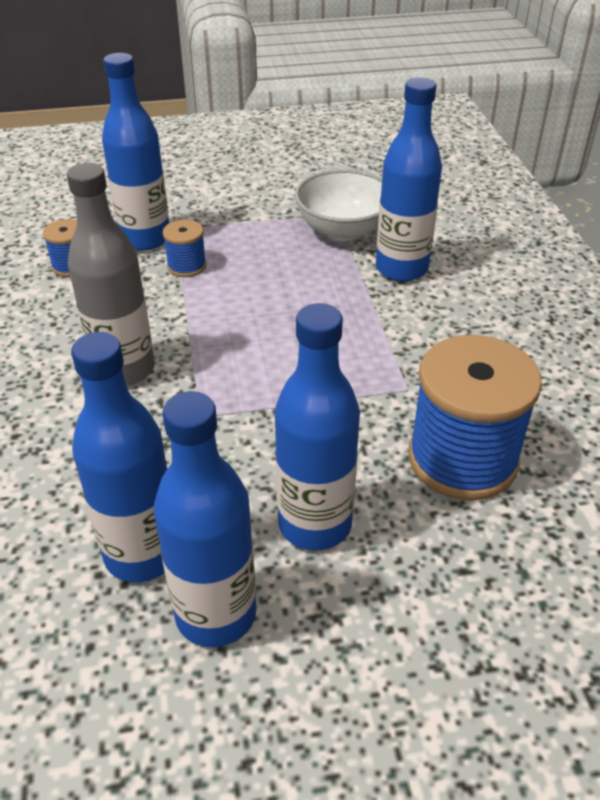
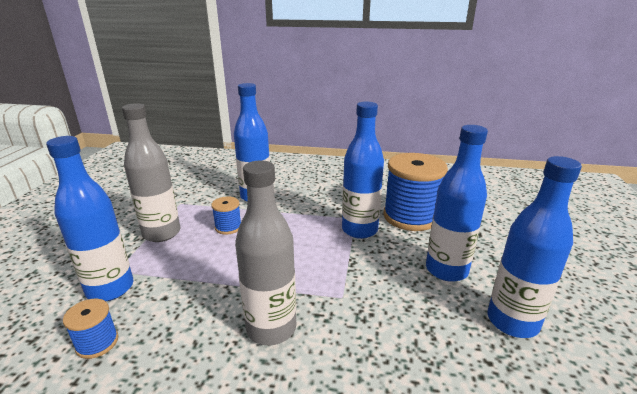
camera: 70 degrees left, 15 degrees down
blue bottle [71,332,167,582] -> blue bottle moved to [342,102,384,239]
blue spool [163,220,207,277] -> blue spool moved to [211,196,241,235]
white bowl [295,169,382,241] -> none
none -> grey bottle [122,103,180,242]

